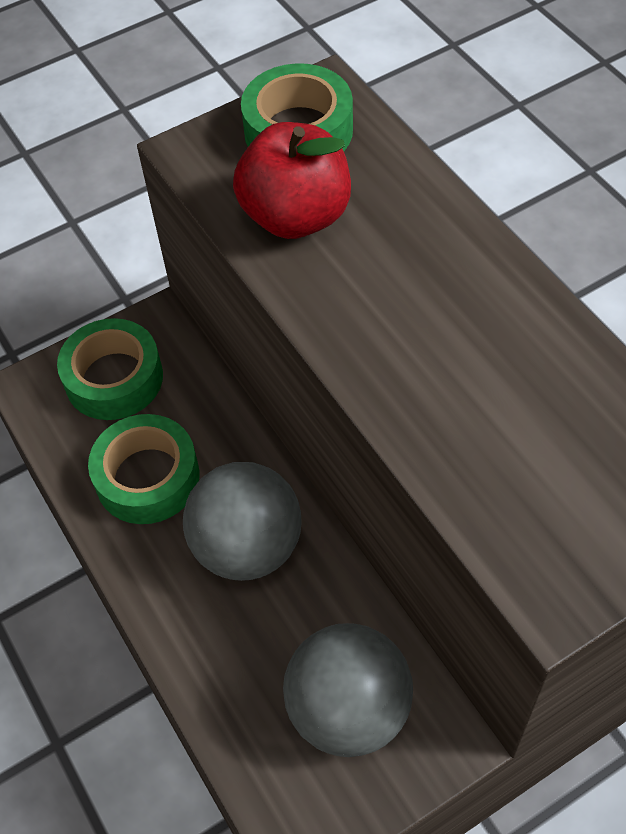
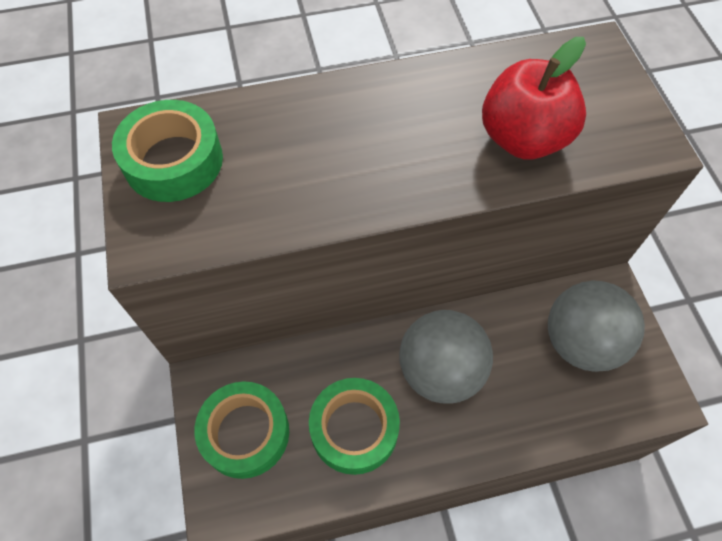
camera: 75 degrees left, 5 degrees up
red apple [233,122,351,239] -> red apple moved to [482,37,586,160]

